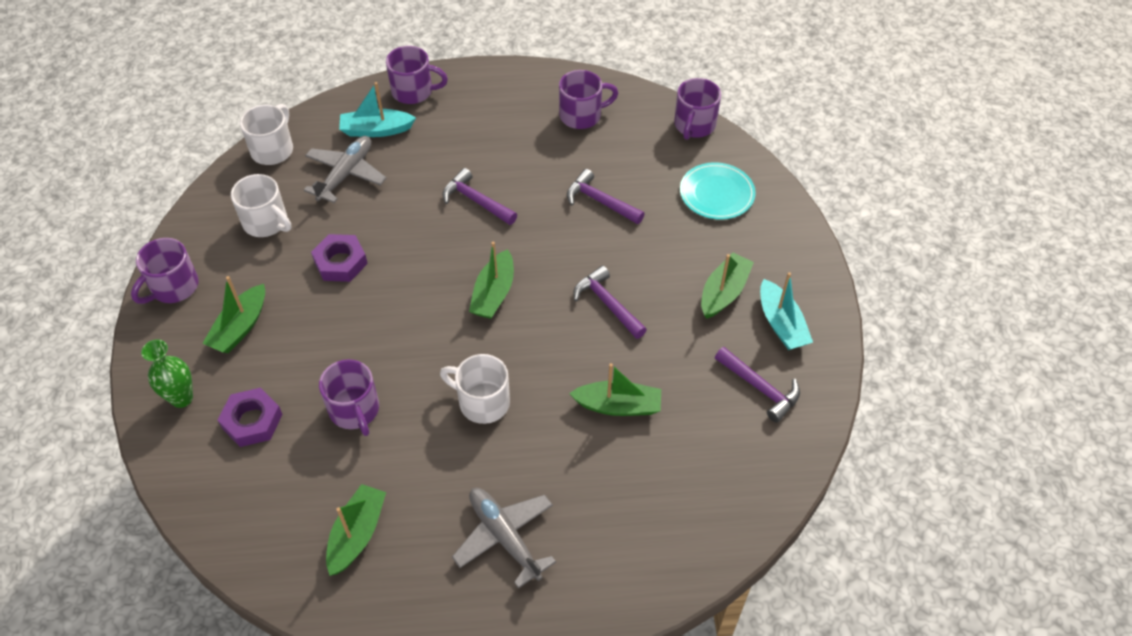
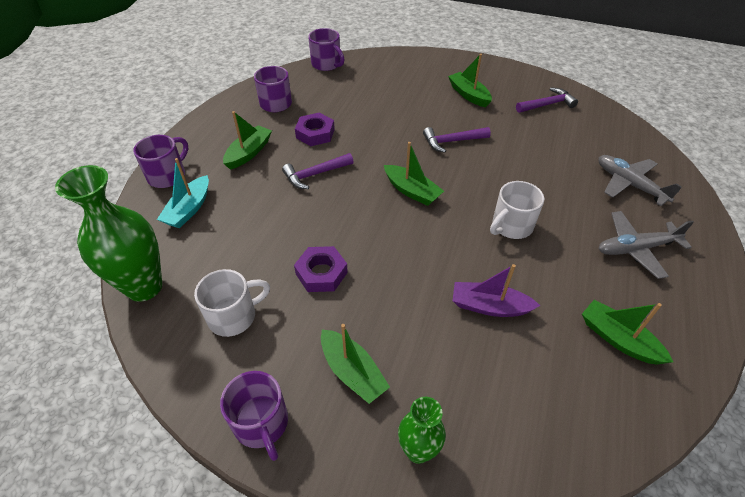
camera: 65 degrees left, 5 degrees down
purple nut [218,388,282,447] -> purple nut moved to [295,113,335,146]
white mug [240,104,293,165] -> green vase [55,165,162,302]
grey plane [304,136,386,203] -> grey plane moved to [599,155,682,206]
purple mug [319,359,379,436] -> purple boat [453,264,540,317]
purple hammer [567,169,645,224] -> none
green boat [569,363,661,416] -> green boat moved to [223,111,272,170]
turquoise plate [680,162,756,220] -> none
turquoise boat [760,272,813,350] -> none

